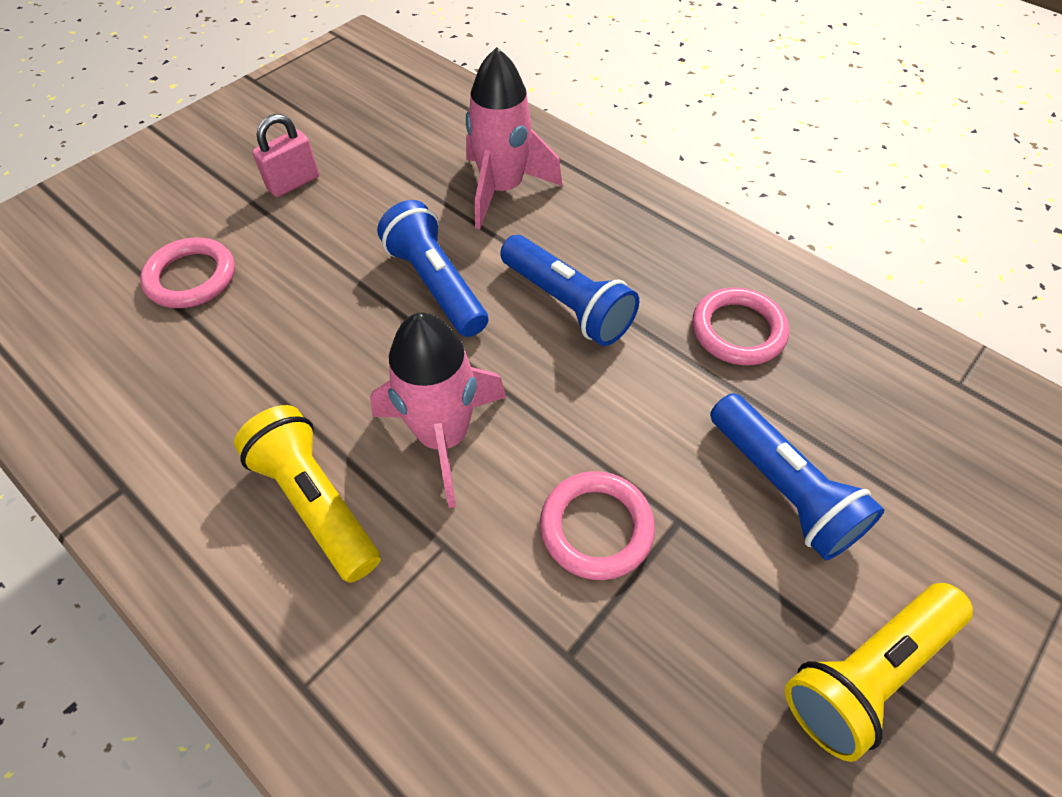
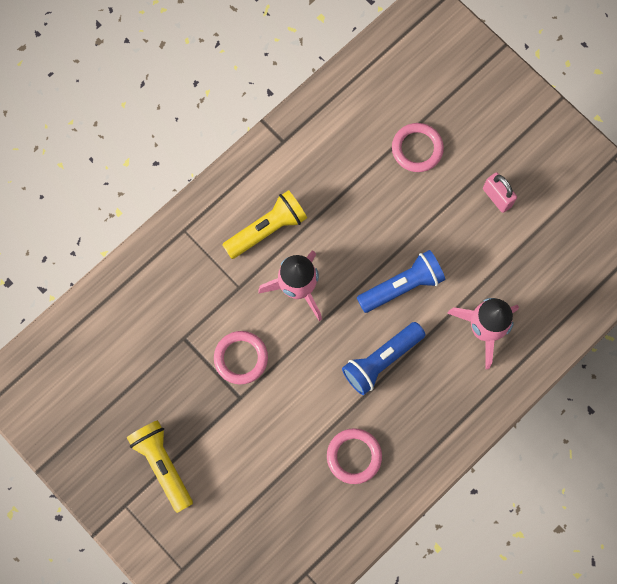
camera: 95 degrees right, 20 degrees up
blue flashlight [710,393,885,560] -> none

